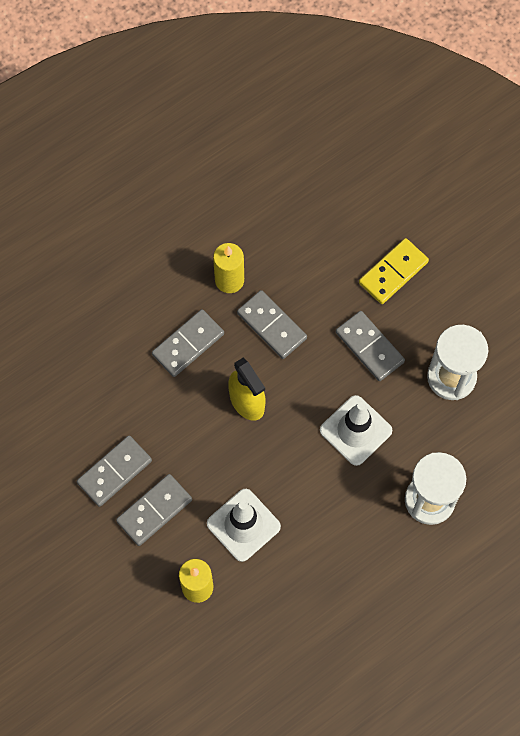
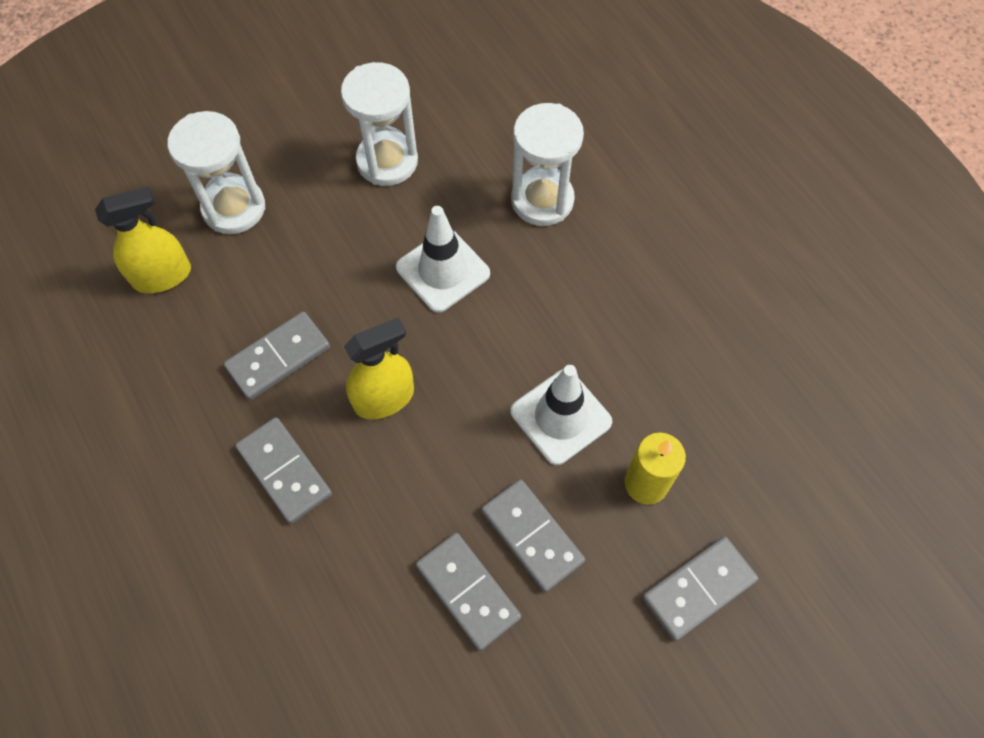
camera: 85 degrees left, 5 degrees down
yellow candle [213,243,244,293] -> none
grey domino [336,311,405,381] -> grey domino moved to [642,537,759,641]
yellow domino [359,238,429,304] -> white hourglass [167,111,265,234]
none -> yellow spray bottle [95,187,191,293]

